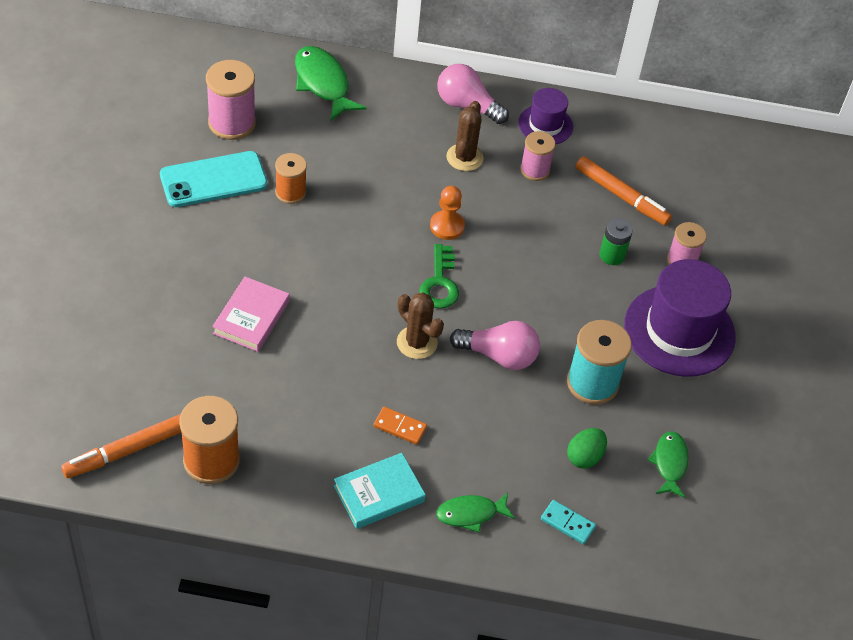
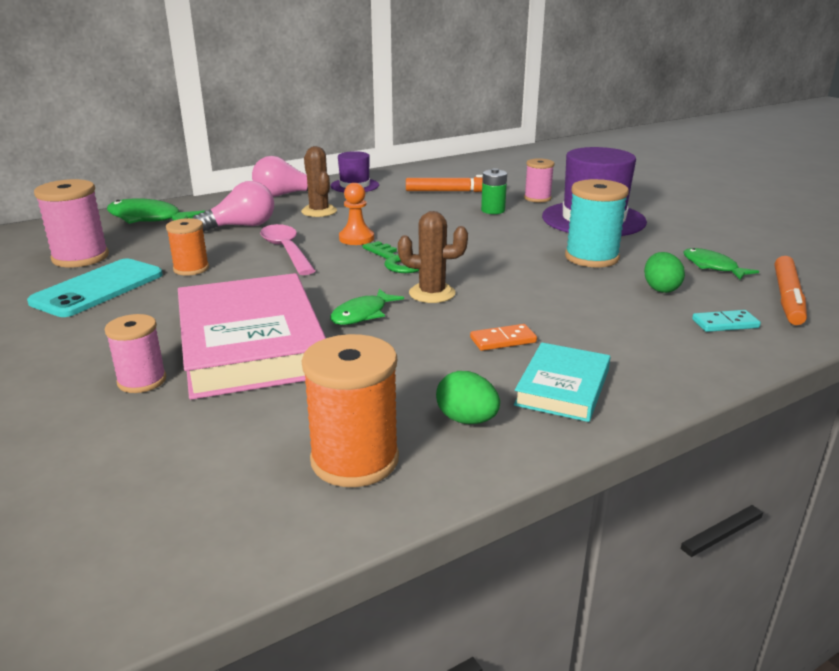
camera: 35 degrees left, 25 degrees down
orange marker [61,414,181,478] -> orange marker moved to [775,256,807,325]
pink book [212,277,290,352] -> pink book [178,273,326,400], size x1.93
green fish [436,492,515,533] -> green fish moved to [330,289,404,325]
pink light bulb [450,321,540,370] -> pink light bulb moved to [192,181,274,232]
pink spool [520,131,556,181] -> pink spool moved to [105,314,166,393]
none -> pink spoon [260,224,315,275]
none -> green egg [436,371,500,424]

